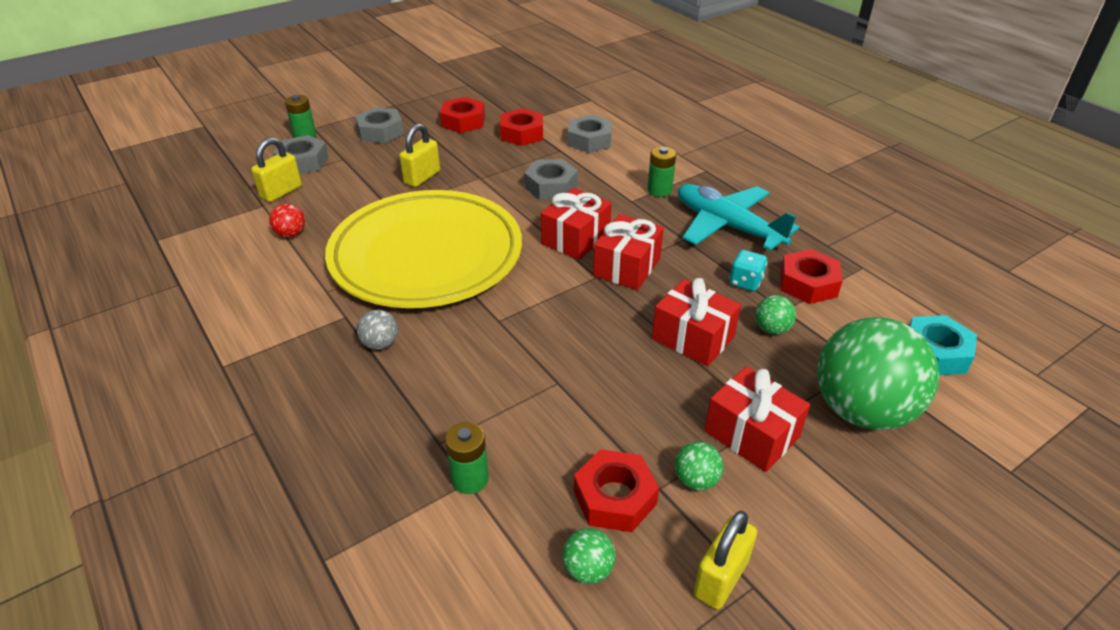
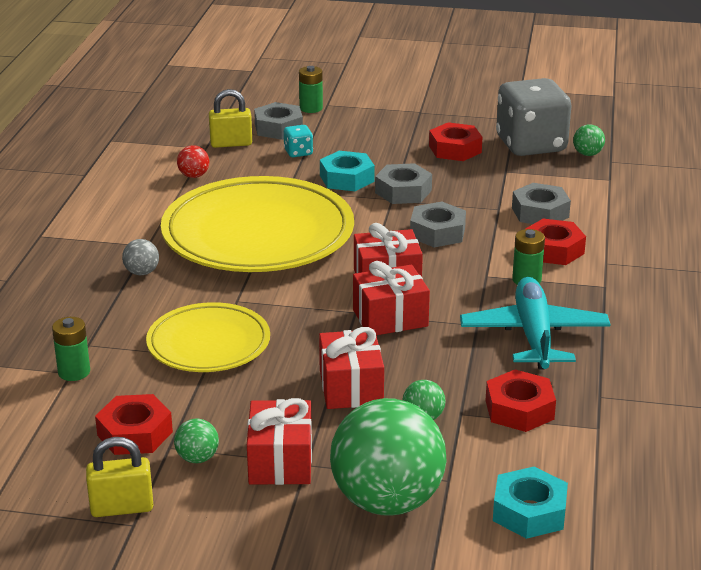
camera: 45 degrees right, 10 degrees down
grey nut [355,107,404,143] -> grey nut moved to [375,163,432,204]
yellow padlock [399,123,440,187] -> turquoise nut [320,151,375,191]
red nut [500,108,543,146] -> red nut moved to [526,219,586,265]
green ball [562,528,616,584] -> green ball moved to [573,124,605,156]
turquoise dice [729,250,767,291] -> turquoise dice moved to [284,125,313,157]
none -> yellow plate [146,302,270,372]
none -> grey dice [496,78,572,156]

